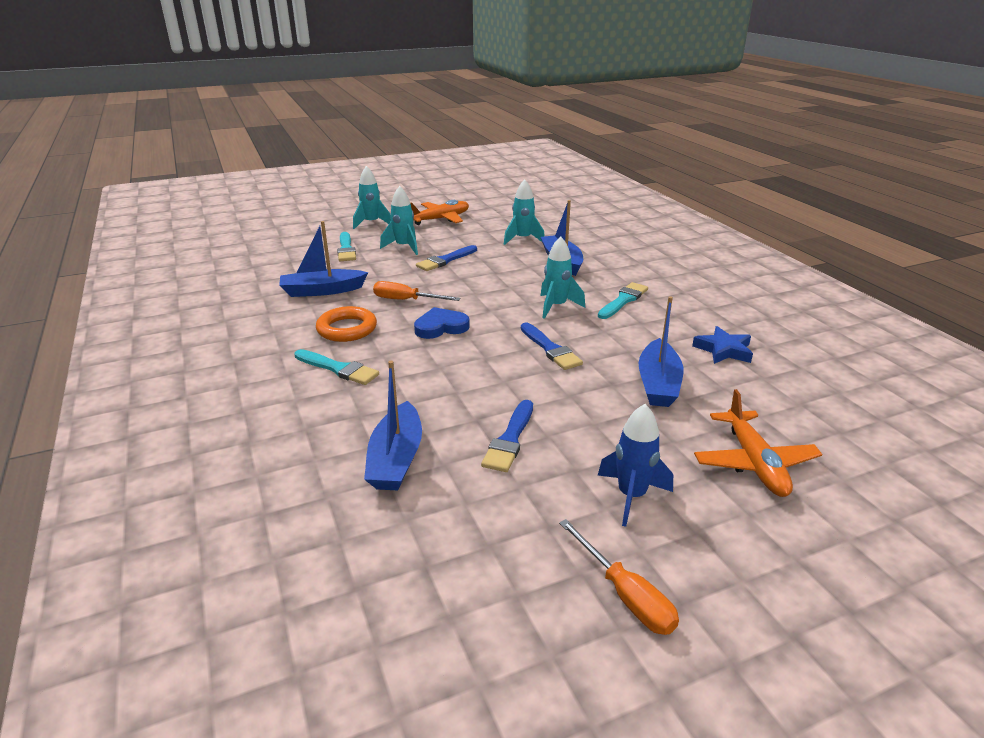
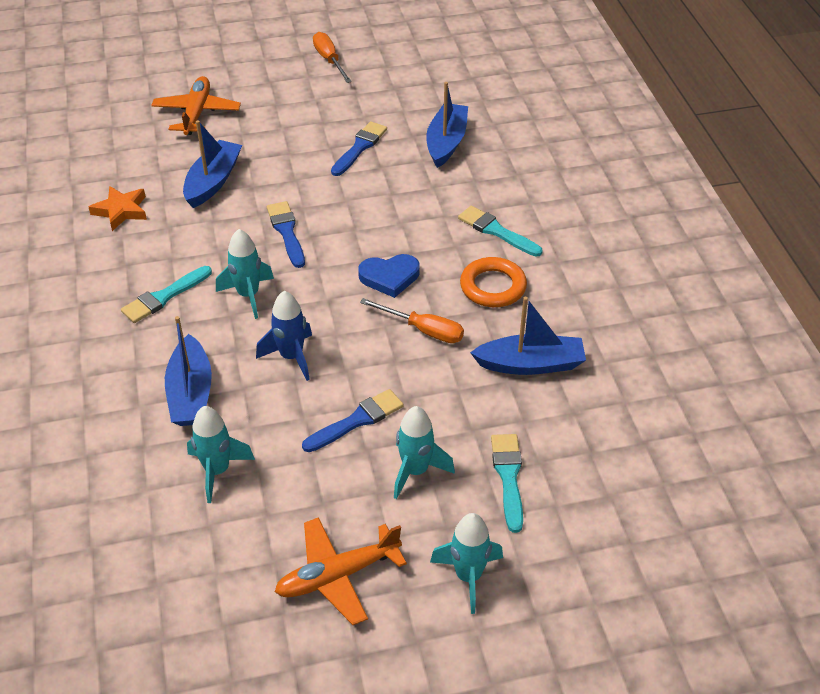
camera: 170 degrees left, 15 degrees up
blue rocket [598,404,673,527] -> blue rocket moved to [256,291,312,381]
blue star [692,326,753,364] -> orange star [89,186,147,231]

